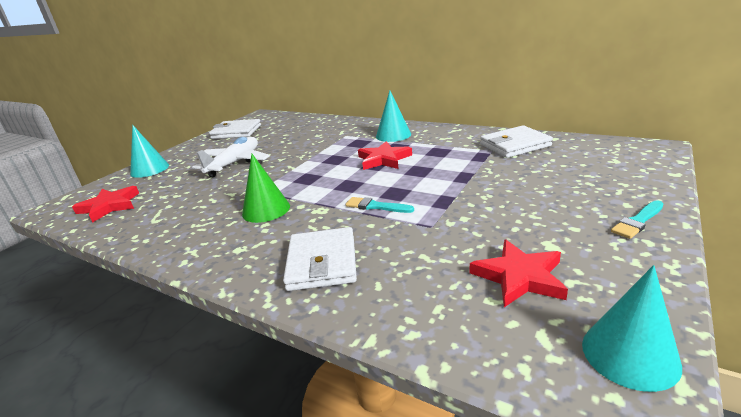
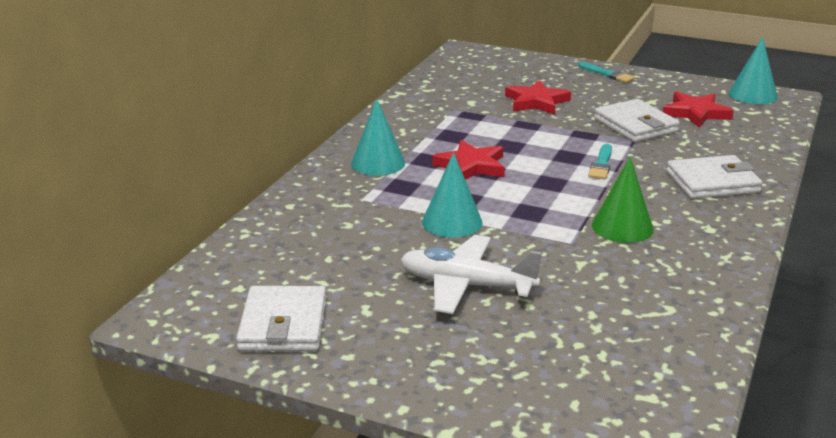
camera: 100 degrees left, 0 degrees up
red star [72,186,139,223] -> red star moved to [505,80,571,115]
turquoise cone [130,125,169,178] -> turquoise cone moved to [422,152,483,238]
white wallet [480,125,553,158] -> white wallet moved to [594,99,680,142]

